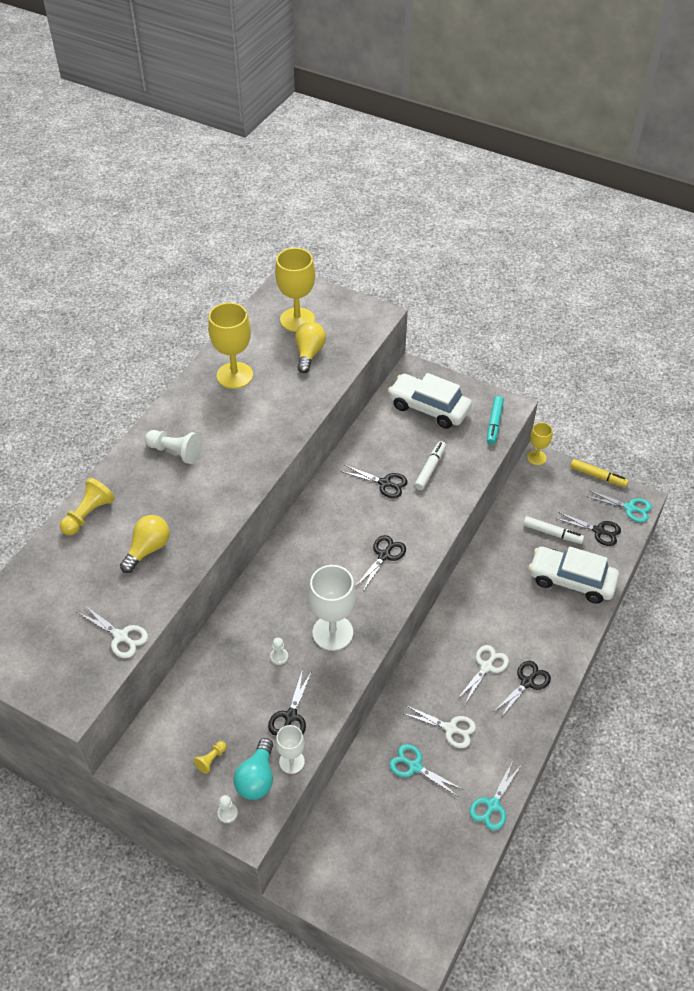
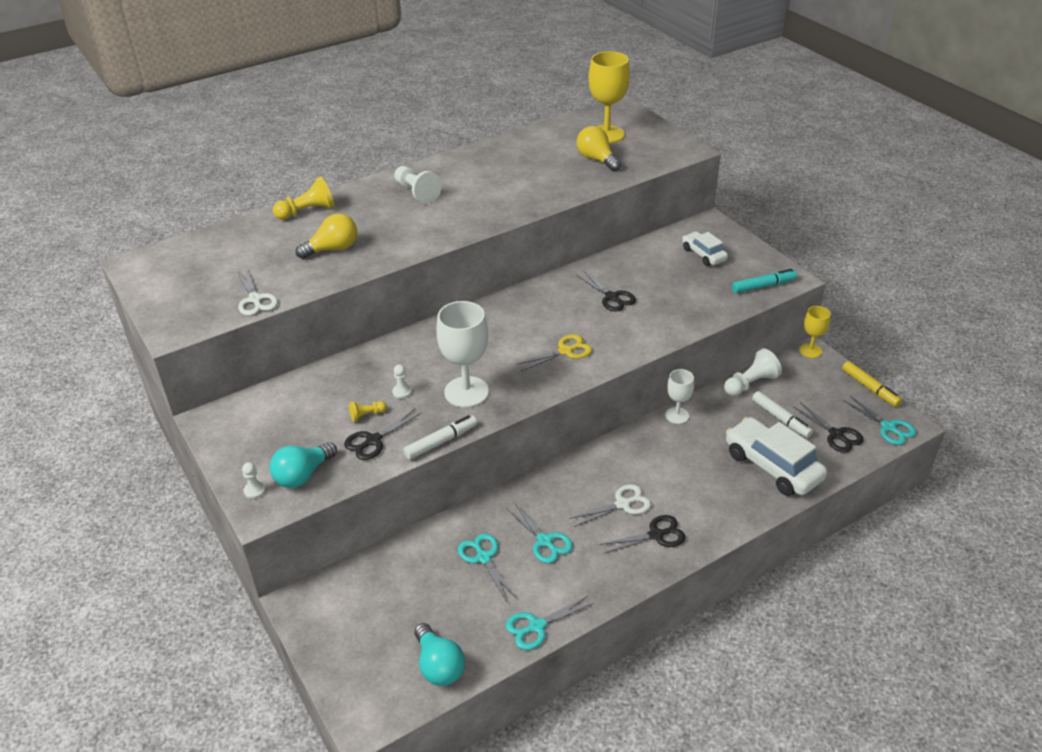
camera: 30 degrees right, 10 degrees down
yellow pawn [194,741,227,774] -> yellow pawn moved to [349,401,387,422]
yellow goblet [208,303,253,389] -> none
white goblet [276,725,305,774] -> white goblet moved to [665,369,694,424]
yellow light bulb [295,322,326,373] -> yellow light bulb turned 75 degrees counterclockwise [576,126,621,171]
black scissors [355,535,406,591] -> yellow scissors [516,334,592,371]
white car [388,373,472,429] -> white car [682,231,728,266], size x0.58
white scissors [402,705,476,748] -> turquoise scissors [506,502,573,563]
white marker [414,441,446,490] -> white marker moved to [403,415,477,459]
turquoise marker [487,396,504,445] -> turquoise marker turned 150 degrees counterclockwise [732,269,797,293]
none -> turquoise light bulb [415,623,465,686]
none -> white pawn [724,349,782,396]

